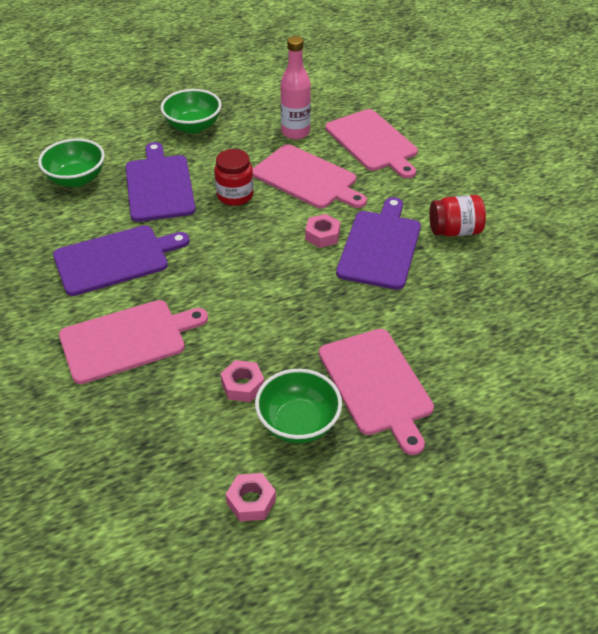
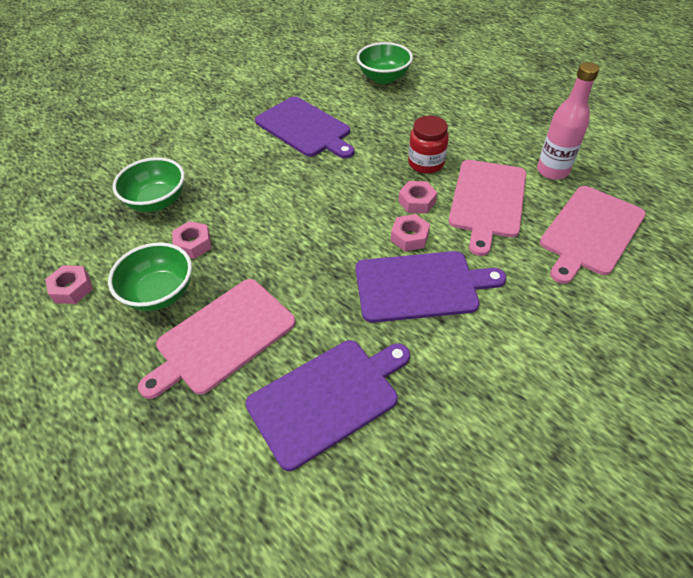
camera: 70 degrees right, 5 degrees up
pink cutting board [59,300,208,384] -> none
purple cutting board [126,142,196,222] -> purple cutting board moved to [245,340,410,471]
green bowl [161,89,222,134] -> green bowl moved to [113,157,185,212]
red jar [429,195,486,237] -> none
none -> pink nut [398,181,437,214]

